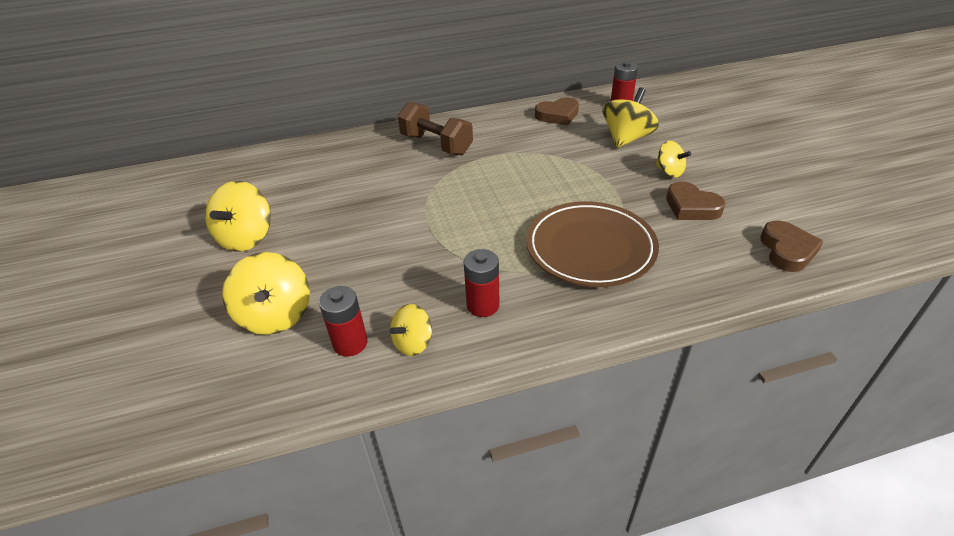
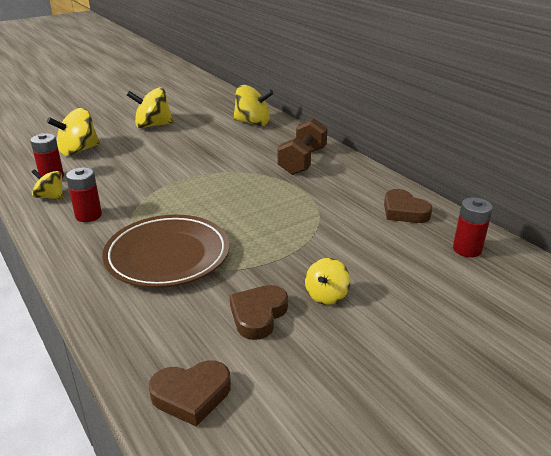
camera: 70 degrees right, 10 degrees down
yellow spinning top [602,87,659,148] -> yellow spinning top moved to [233,85,274,126]

